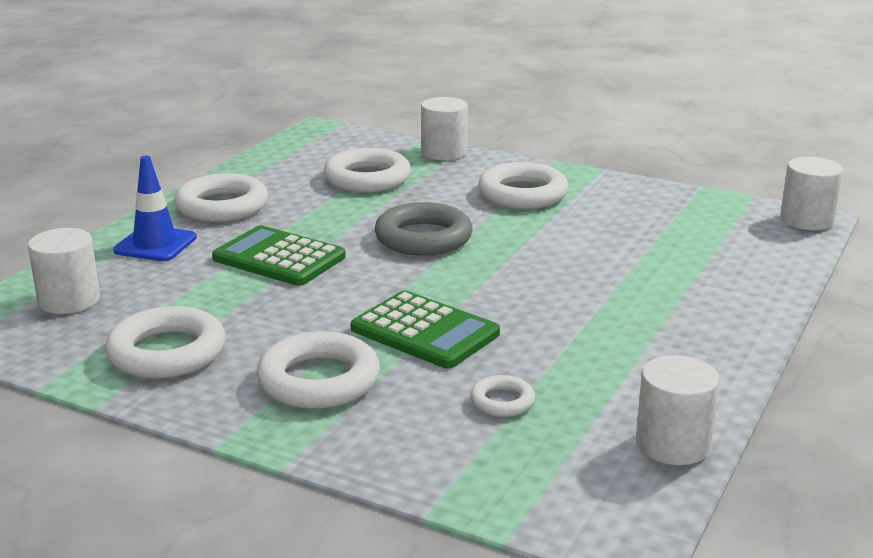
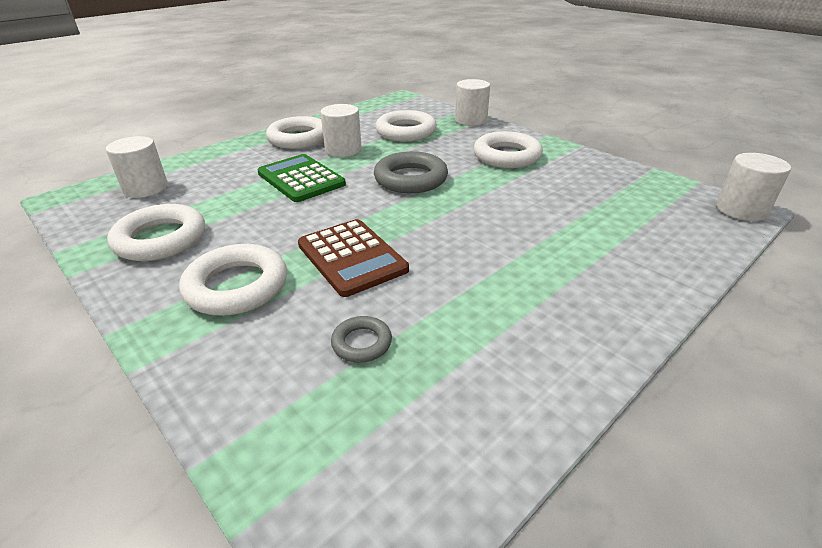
camera: 20 degrees right, 10 degrees up
blue traffic cone [113,155,197,261] -> none
green calculator [351,291,500,369] -> brown calculator [298,219,409,297]
white ring [470,375,535,417] -> grey ring [331,316,392,363]
white cylinder [636,355,720,465] -> white cylinder moved to [320,104,362,157]

